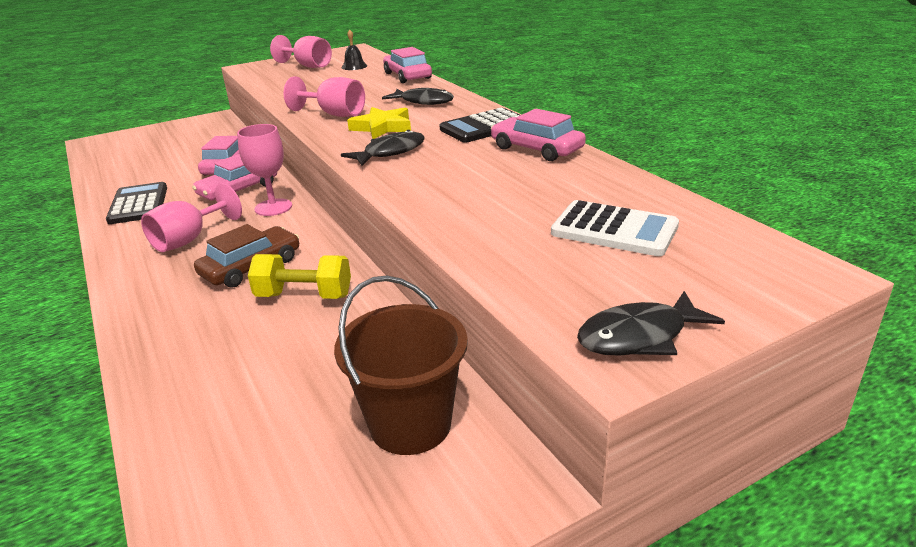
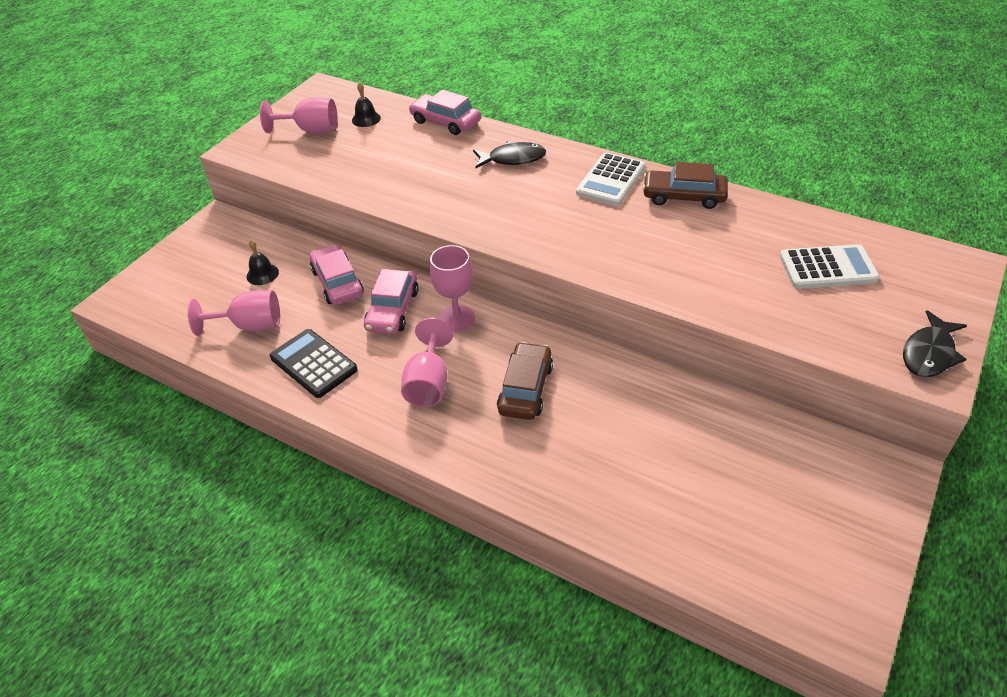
camera: 30 degrees left, 15 degrees up
yellow dumbbell [248,254,351,299] -> none
pink goblet [283,76,365,117] -> pink goblet moved to [187,290,280,336]
brown bucket [334,275,468,455] -> none
black fish [341,130,424,166] -> none
yellow star [347,107,411,139] -> none
black calculator [439,108,520,143] -> white calculator [576,153,645,206]
pink car [491,109,586,161] -> brown car [642,162,728,209]
none -> black bell [247,240,279,285]

